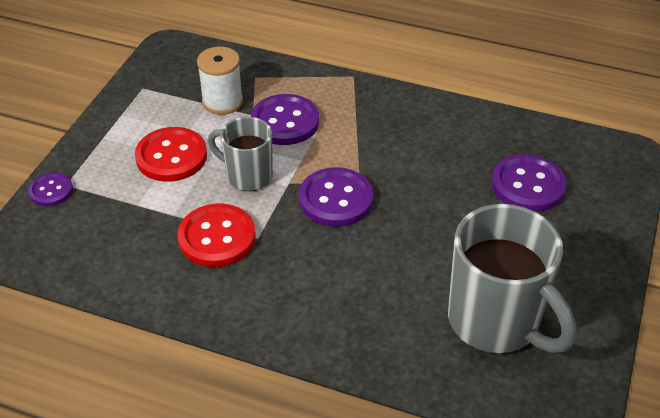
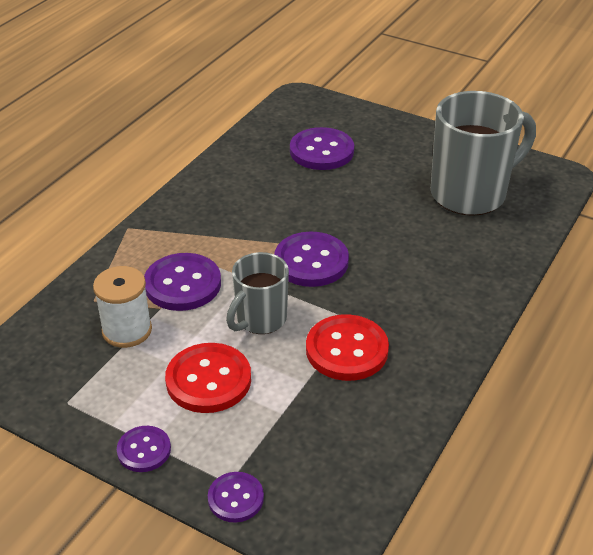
camera: 80 degrees left, 5 degrees down
none -> purple button [117,426,171,472]

